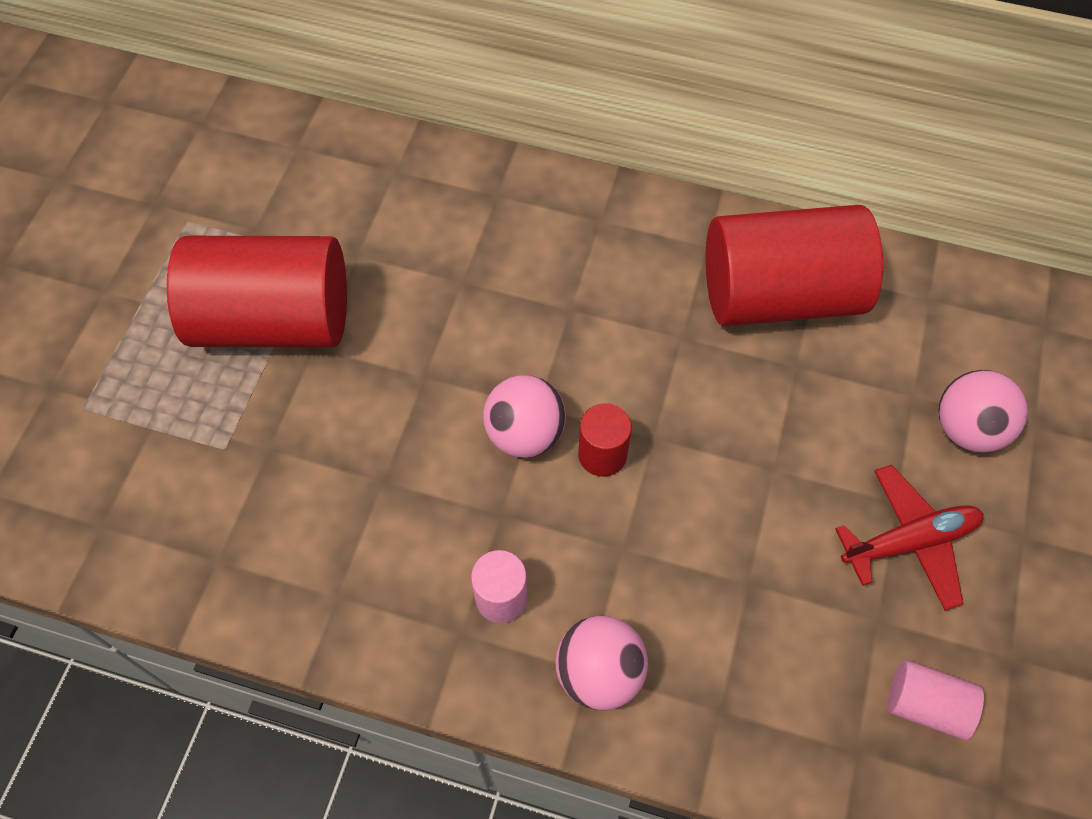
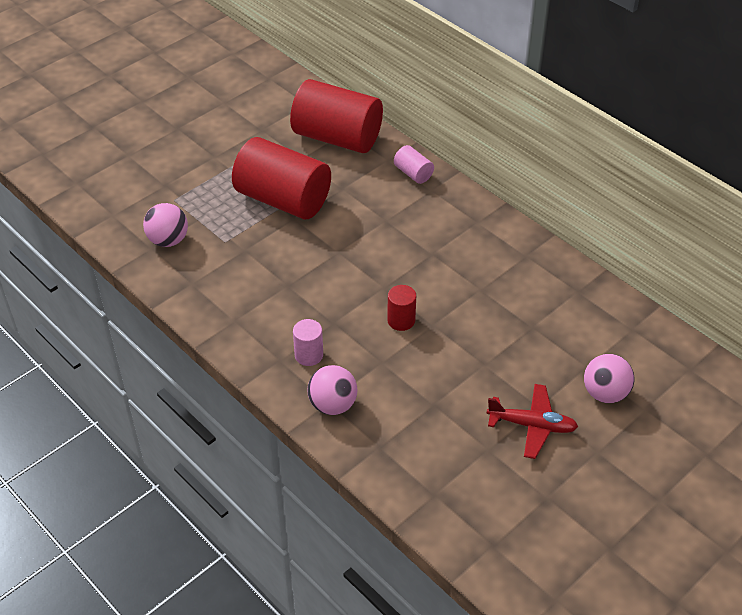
camera: 30 degrees right, 15 degrees down
pink ball [483,375,566,458] -> pink ball moved to [143,203,188,247]
red cylinder [706,205,883,326] -> red cylinder moved to [290,79,383,153]
pink cylinder [888,660,984,740] -> pink cylinder moved to [394,145,434,184]

